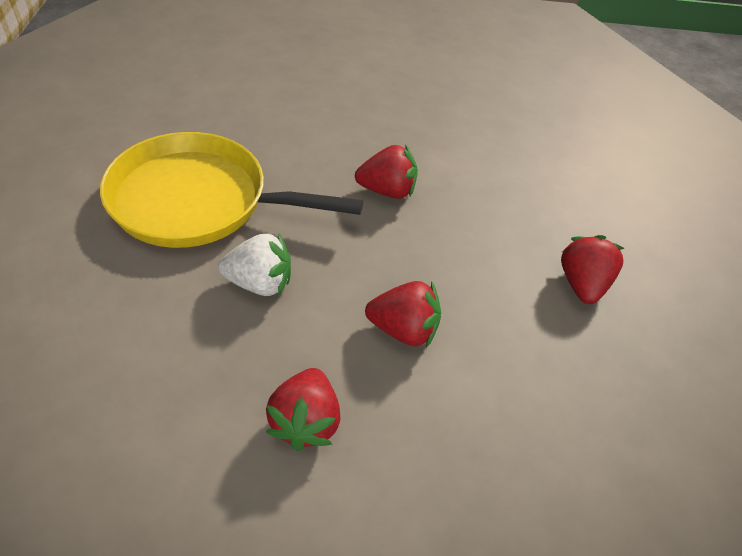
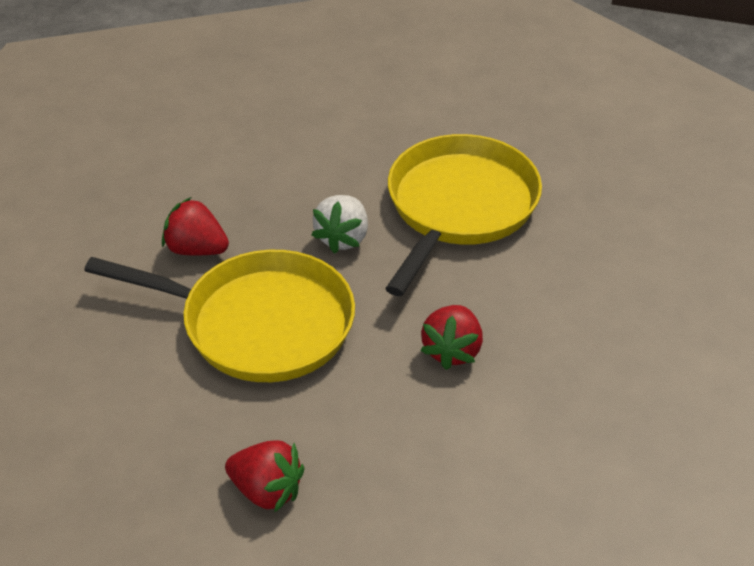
camera: 110 degrees right, 5 degrees down
red strawberry [365,281,441,348] -> yellow pan [84,250,355,382]

